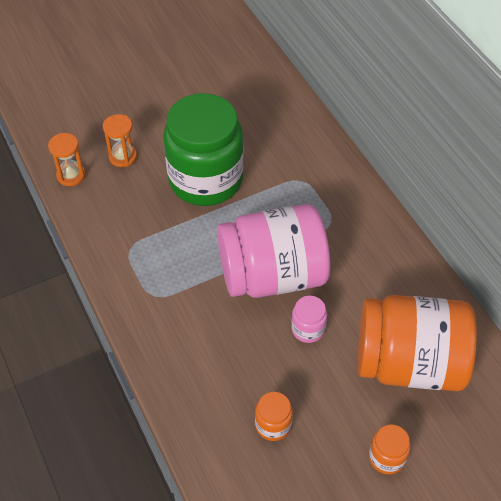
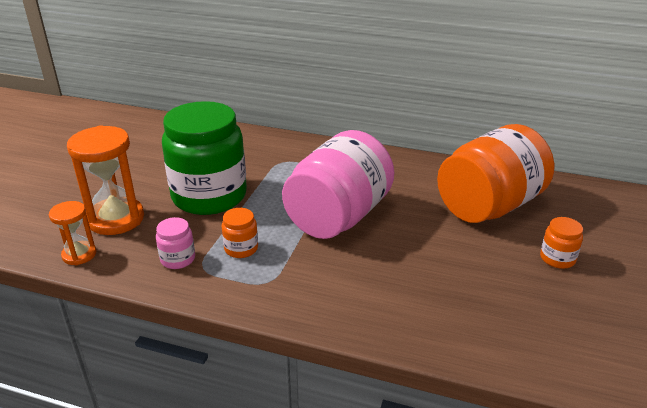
camera: 45 degrees left, 20 degrees down
orange hourglass [103,114,137,167] -> orange hourglass [67,125,144,235], size x1.80
orange jar [255,392,293,441] -> orange jar moved to [222,208,258,258]
pink jar [291,296,327,343] -> pink jar moved to [156,217,195,269]

